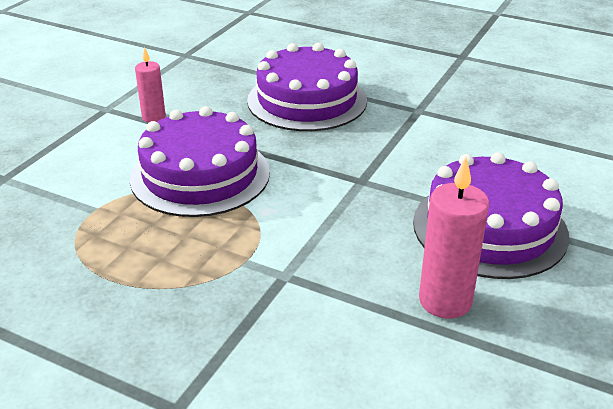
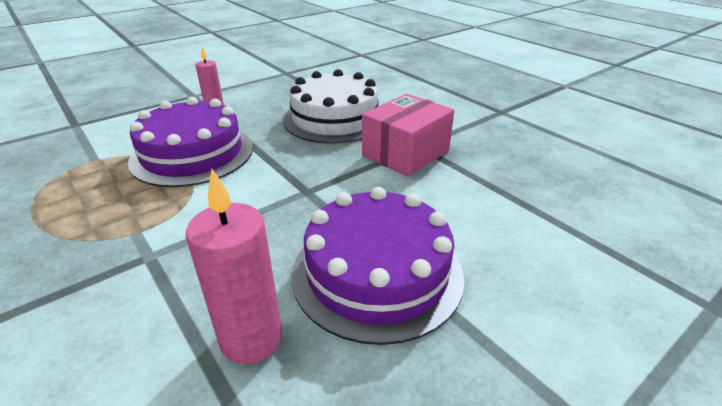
camera: 25 degrees right, 0 degrees up
purple cake [247,43,367,131] -> white cake [283,69,378,144]
none -> pink box [362,93,454,177]

